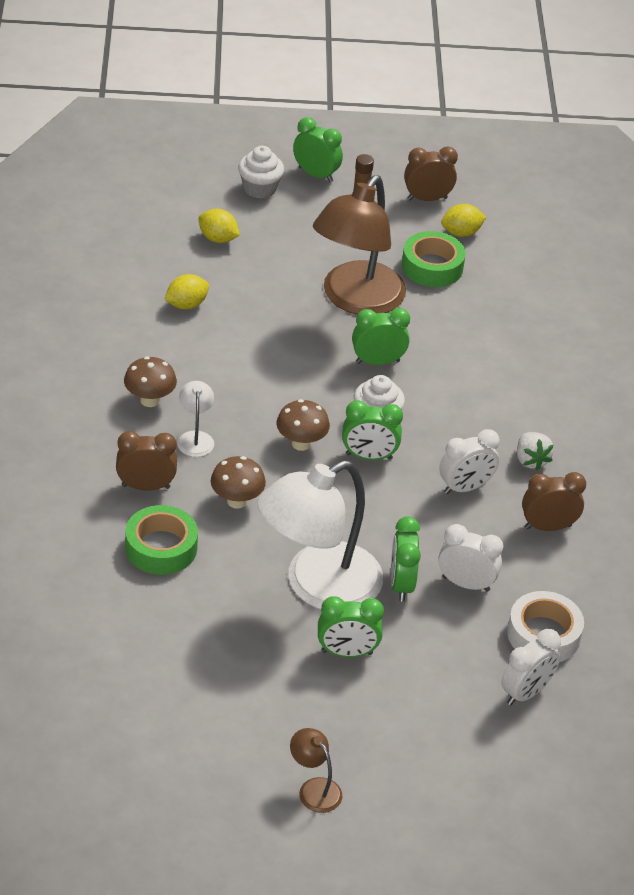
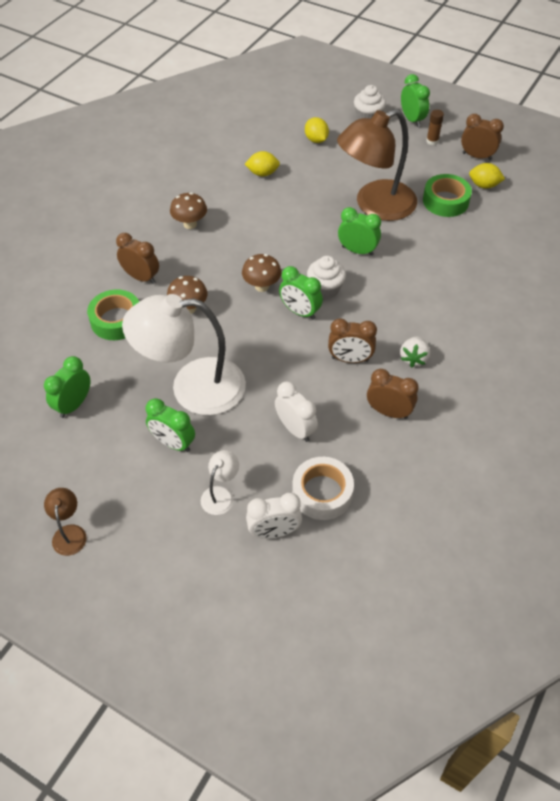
camera: 35 degrees right, 10 degrees up
white lamp [177,381,214,457] -> white lamp moved to [201,450,239,515]
green clock [391,516,421,602] -> green clock moved to [44,356,90,418]
white clock [439,429,499,494] -> brown clock [328,318,377,363]

